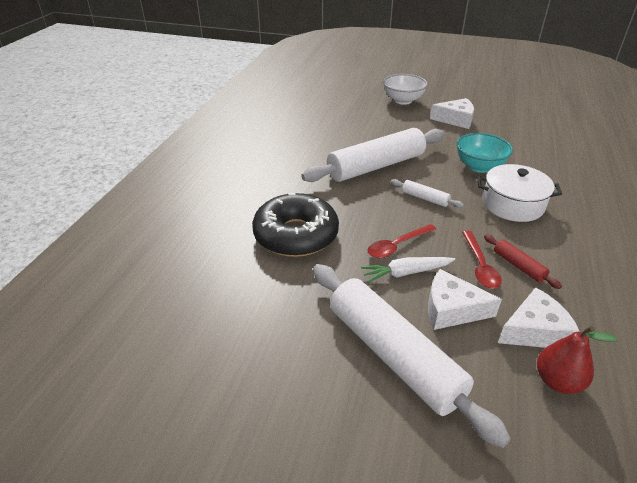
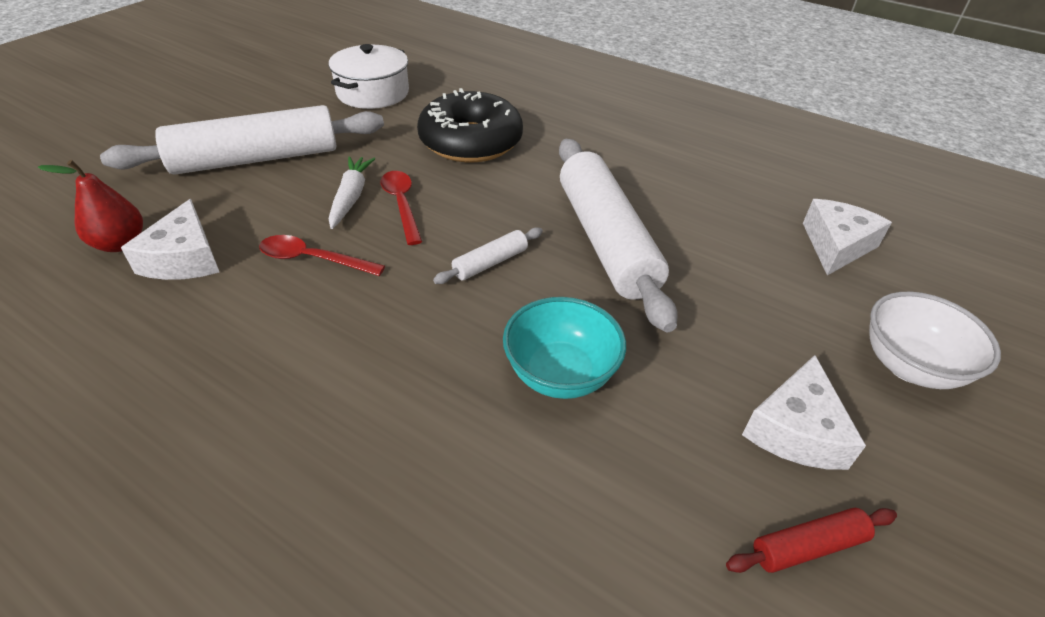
camera: 105 degrees right, 5 degrees up
white cheese [428,269,502,330] -> white cheese moved to [803,199,892,275]
white pot [477,164,562,222] -> white pot moved to [329,44,409,109]
red rolling pin [484,235,562,289] -> red rolling pin moved to [726,508,897,573]

